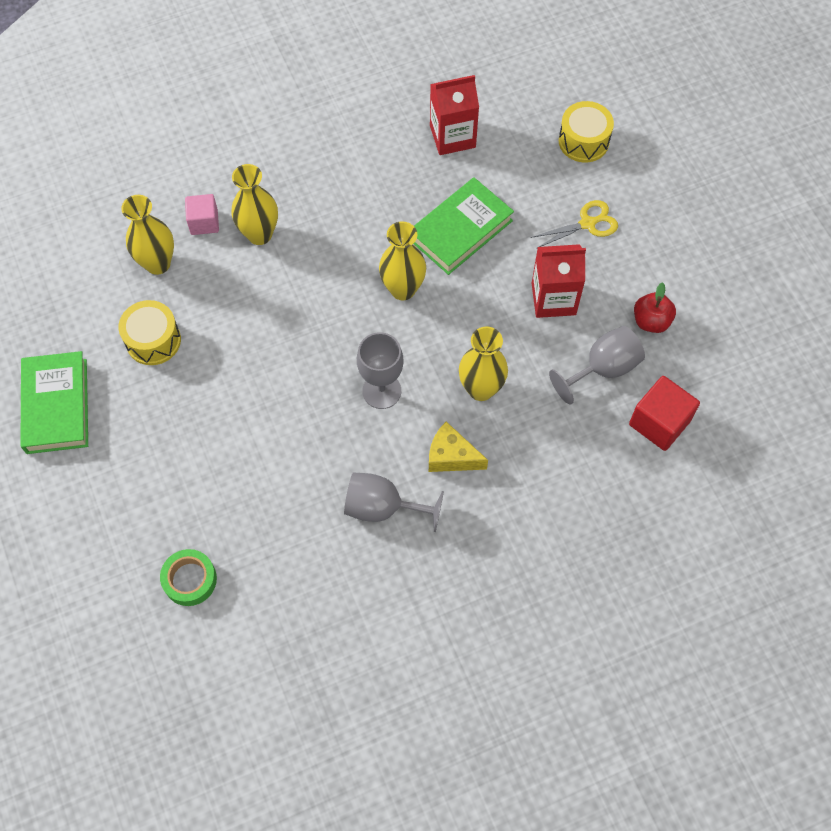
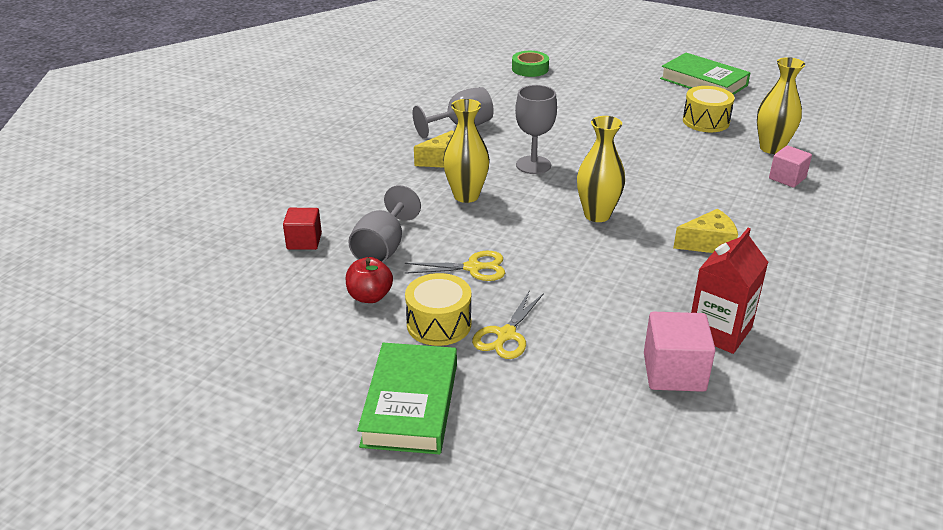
camera: 140 degrees right, 30 degrees down
yellow vase [232,164,278,245] -> none
green book [413,177,514,275] -> green book moved to [357,343,457,454]
red carton [532,244,586,318] -> yellow scissors [405,251,505,281]
yellow drum [559,101,614,163] -> yellow drum moved to [405,273,471,346]
red cube [629,376,700,451] -> red cube [283,208,322,250], size x0.67
none -> pink cube [644,312,716,392]
none -> yellow cheese [673,209,738,253]

